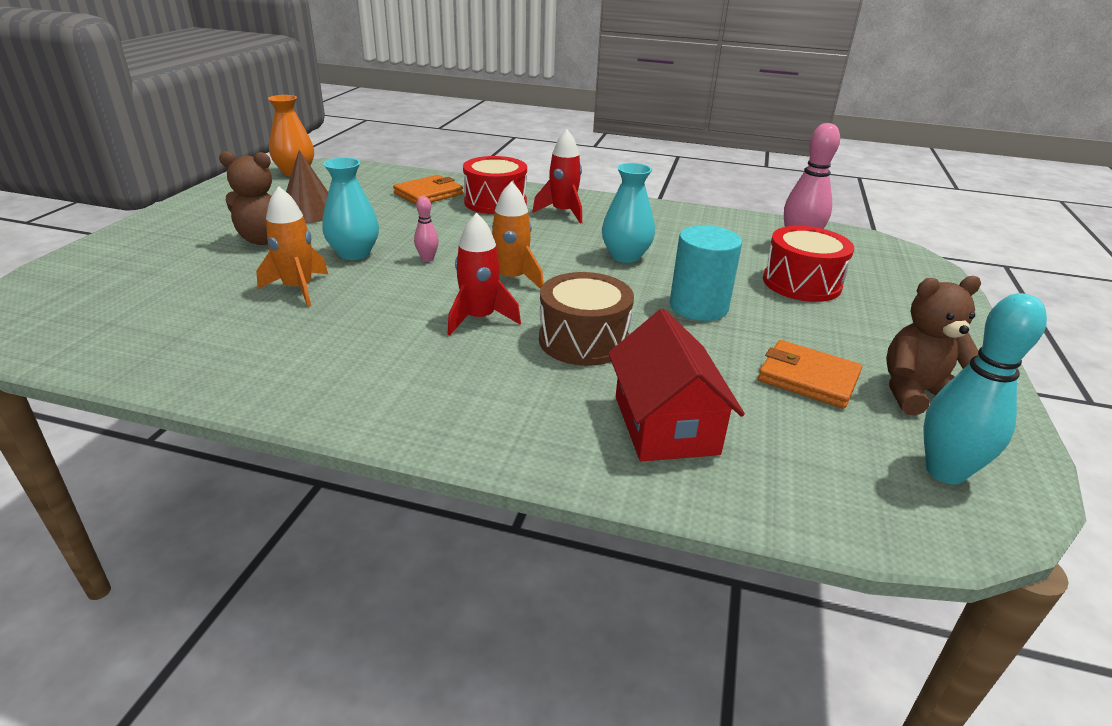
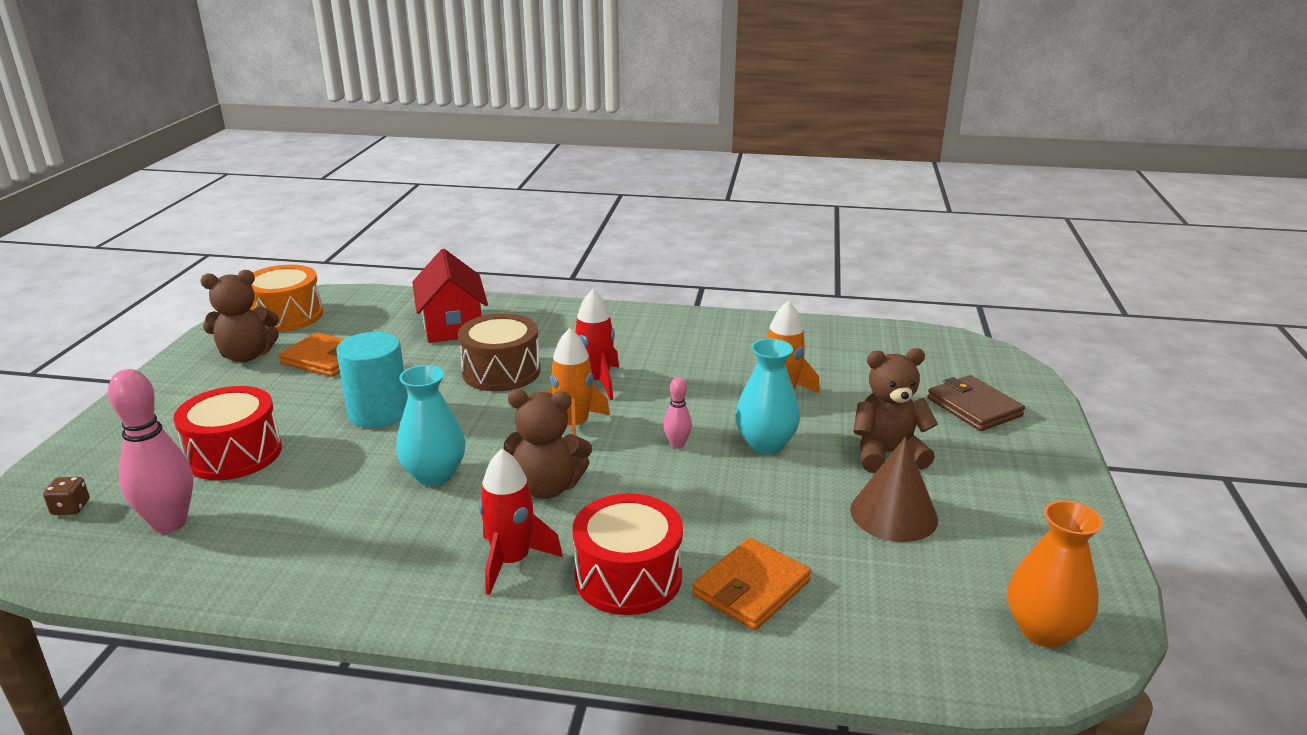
camera: 175 degrees right, 5 degrees down
turquoise bowling pin [923,293,1047,485] -> orange drum [250,265,323,332]
none -> brown dice [43,477,89,515]
none -> brown teddy bear [504,390,592,499]
none -> brown wallet [927,375,1025,431]

